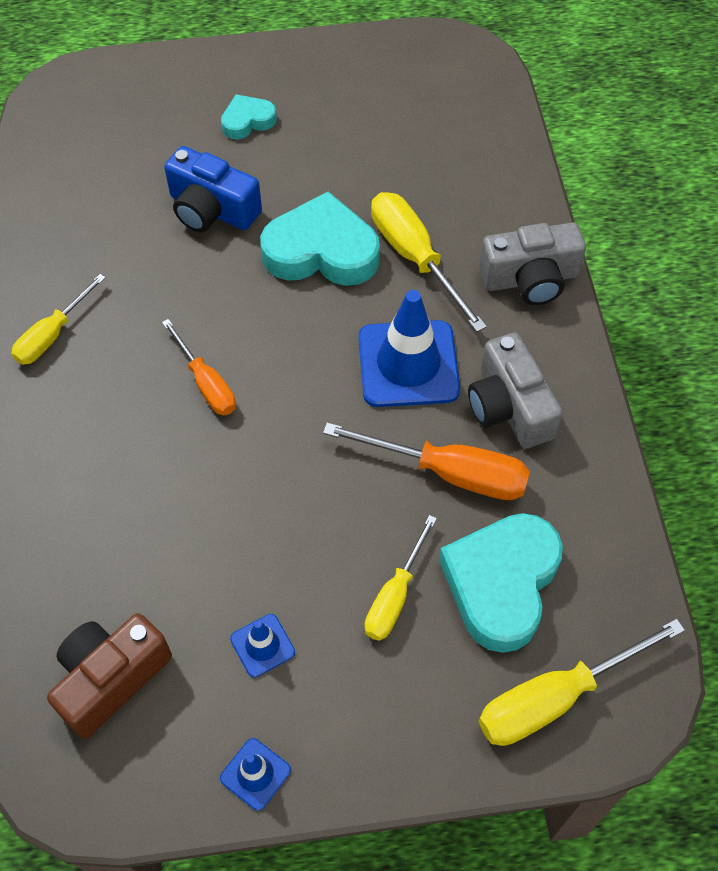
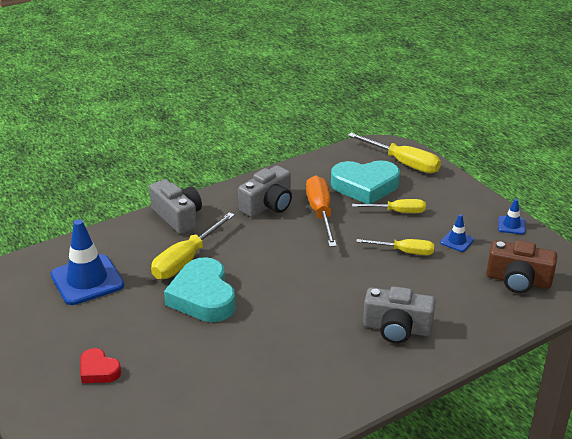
camera: 115 degrees left, 25 degrees down
yellow screwdriver [11,274,106,365] -> yellow screwdriver moved to [356,239,434,255]
orange screwdriver [162,319,236,415] -> none
blue camera [164,146,262,232] -> none
turquoise heart [221,94,277,140] -> red heart [80,348,121,383]
blue traffic cone [359,290,460,407] -> blue traffic cone moved to [51,219,124,305]
none -> grey camera [363,286,436,344]

